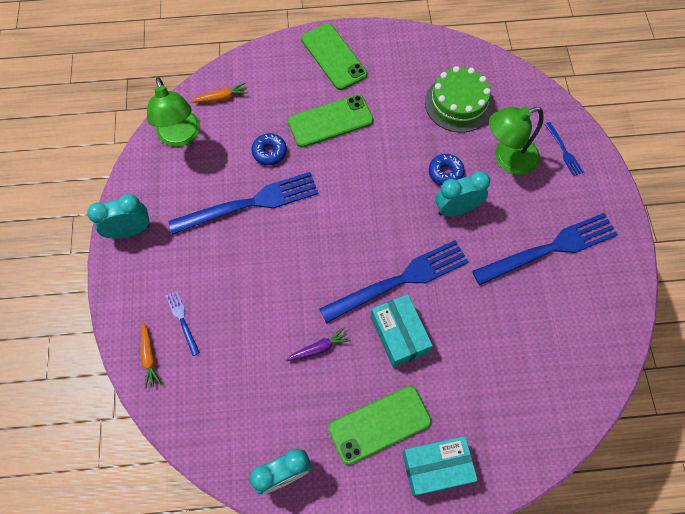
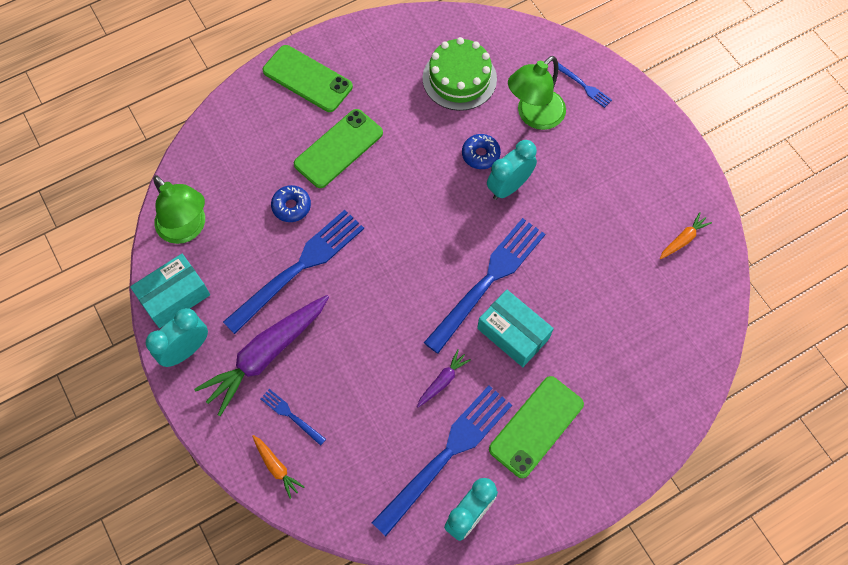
camera: 25 degrees left, 0 degrees up
orange carrot [191,83,248,103] -> orange carrot moved to [660,212,712,259]
turquoise box [402,436,478,496] -> turquoise box moved to [130,254,210,328]
blue fork [472,213,618,285] -> blue fork moved to [371,385,512,536]
none -> purple carrot [194,295,329,416]

